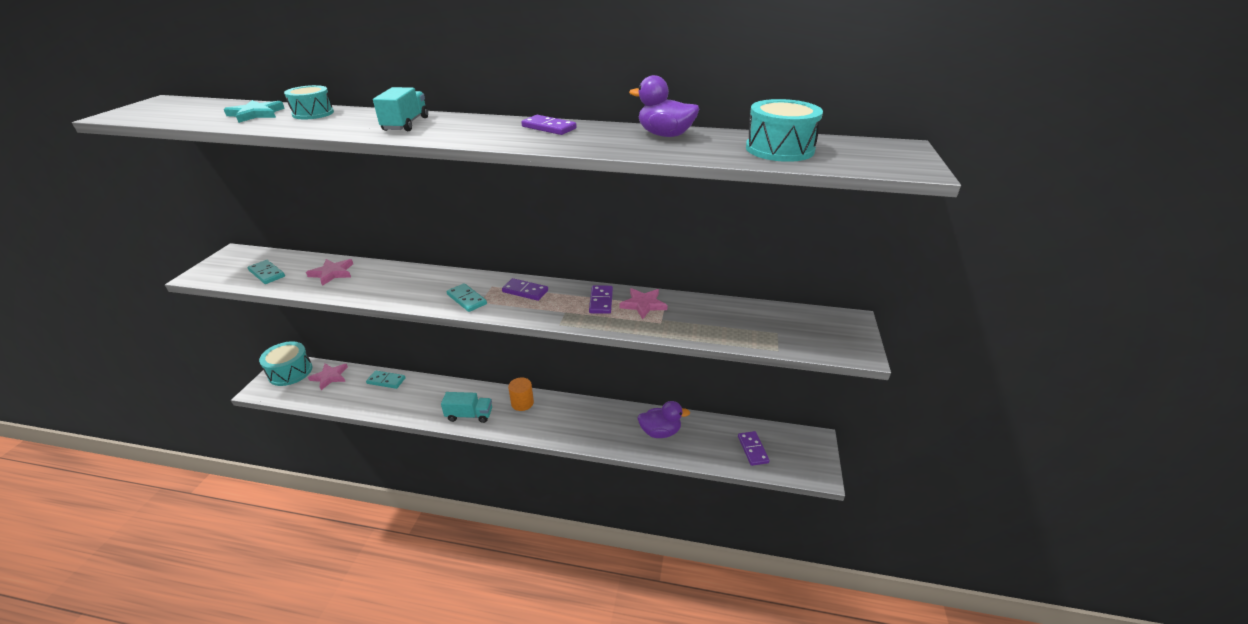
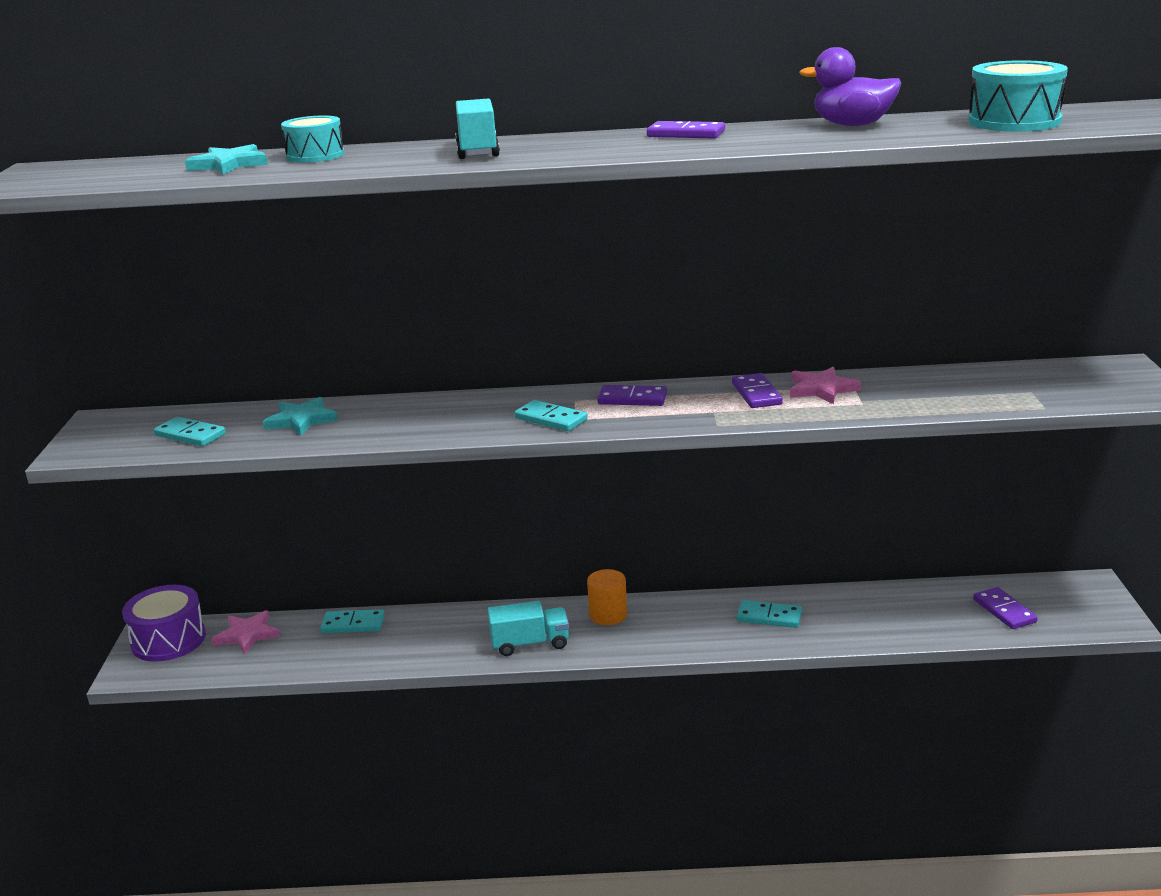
camera: 10 degrees left, 10 degrees down
turquoise drum [259,341,312,386] -> purple drum [122,585,206,662]
pink star [306,259,353,286] -> turquoise star [263,397,338,436]
purple duck [638,401,690,438] -> none
none -> turquoise domino [737,600,802,628]

